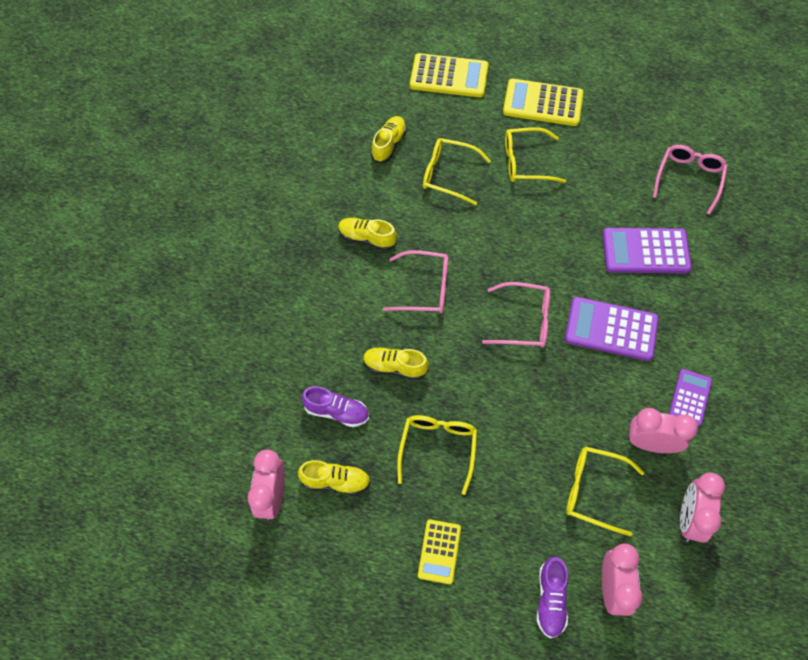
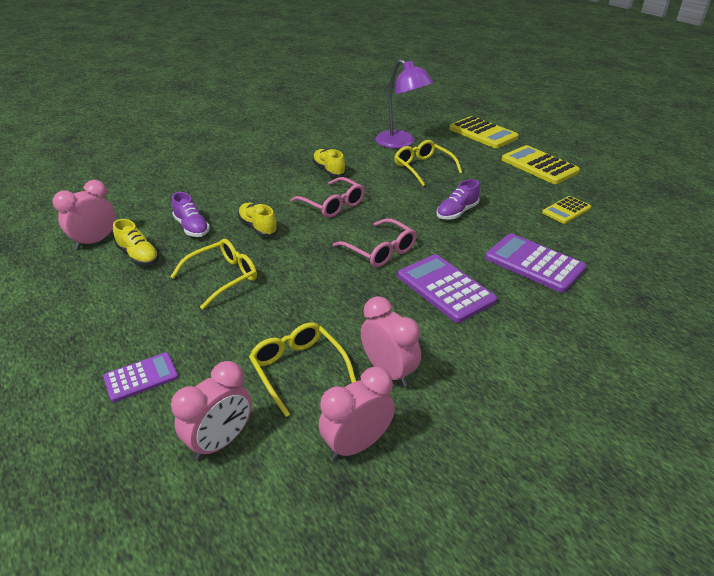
camera: 40 degrees right, 25 degrees down
yellow shoe [371,116,407,163] -> purple lamp [376,59,434,148]
yellow calculator [418,519,461,584] -> yellow calculator moved to [542,196,591,224]
yellow glasses [505,127,566,183] -> none
purple shoe [537,556,568,639] -> purple shoe moved to [437,179,480,220]
pink glasses [653,145,728,215] -> none
purple calculator [669,369,712,427] -> purple calculator moved to [103,352,178,402]

